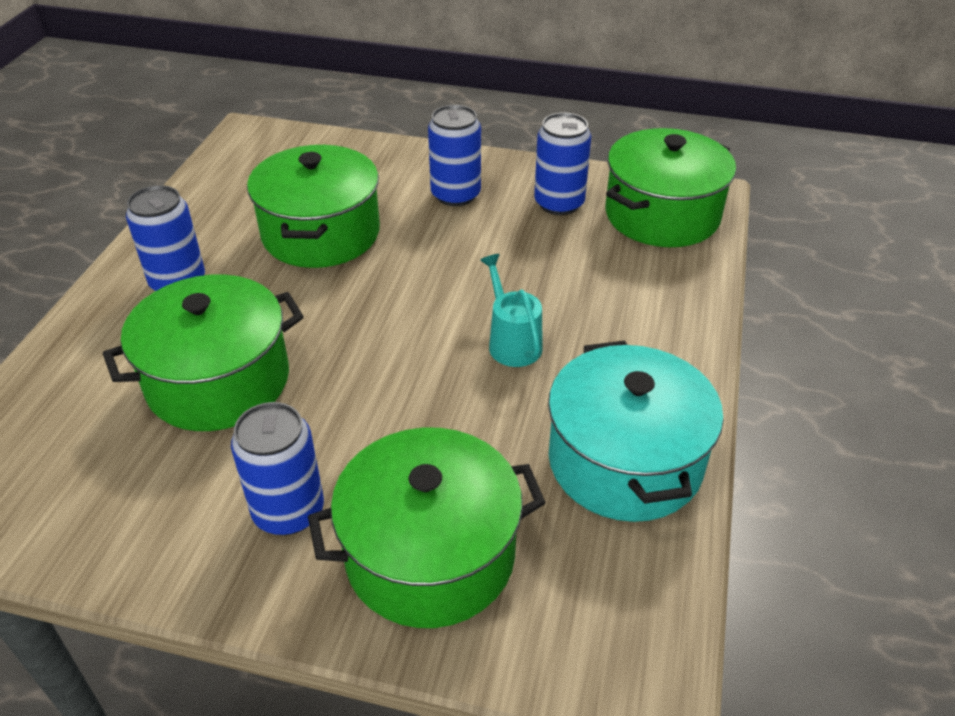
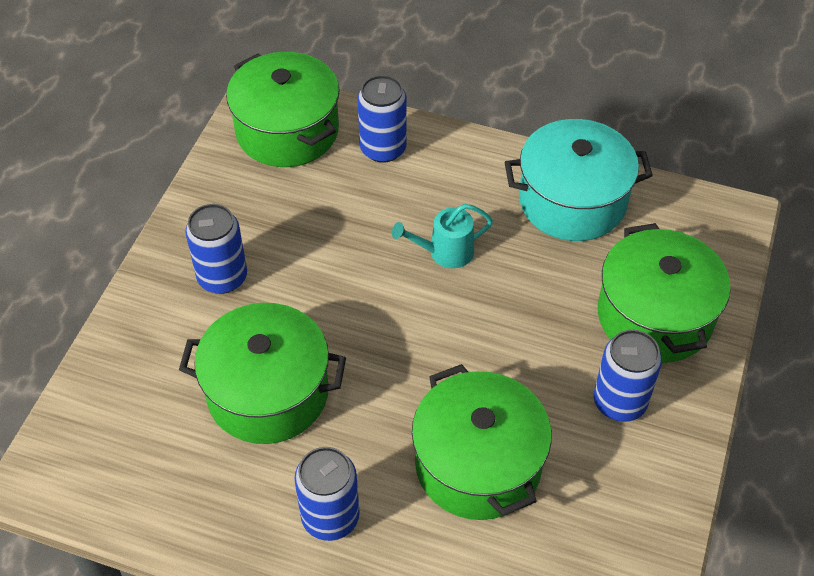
camera: 85 degrees left, 10 degrees up
blue can [534,112,591,215] -> blue can moved to [358,75,407,163]

